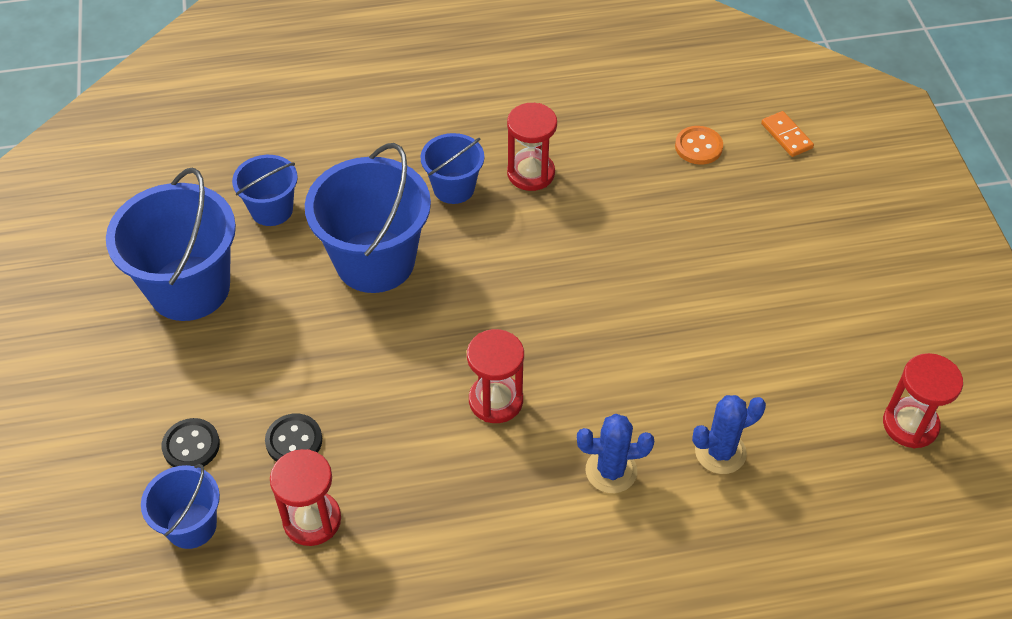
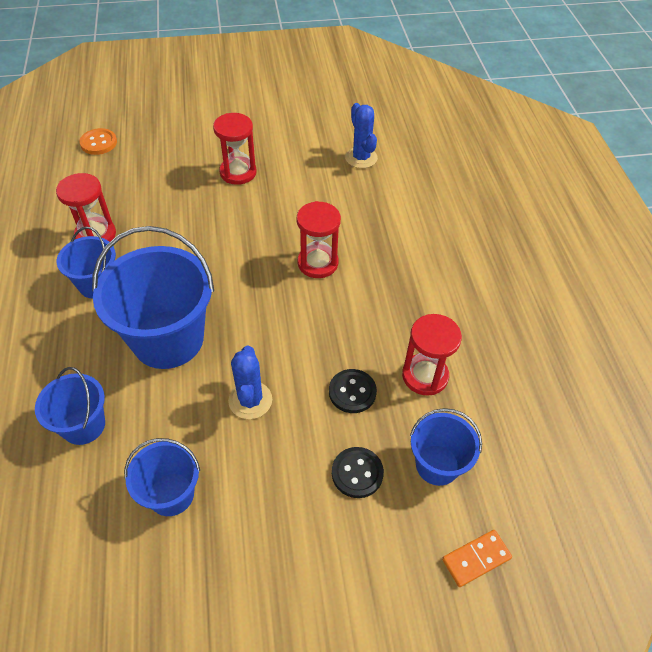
camera: 90 degrees left, 0 degrees up
blue bucket [106,168,236,321] -> blue bucket [124,438,200,516], size x0.55
blue cactus [577,414,654,493] -> blue cactus moved to [228,346,272,419]
orange domino [761,111,814,157] -> orange domino moved to [442,530,512,587]
red hourglass [883,353,963,448] -> red hourglass moved to [213,113,256,185]

